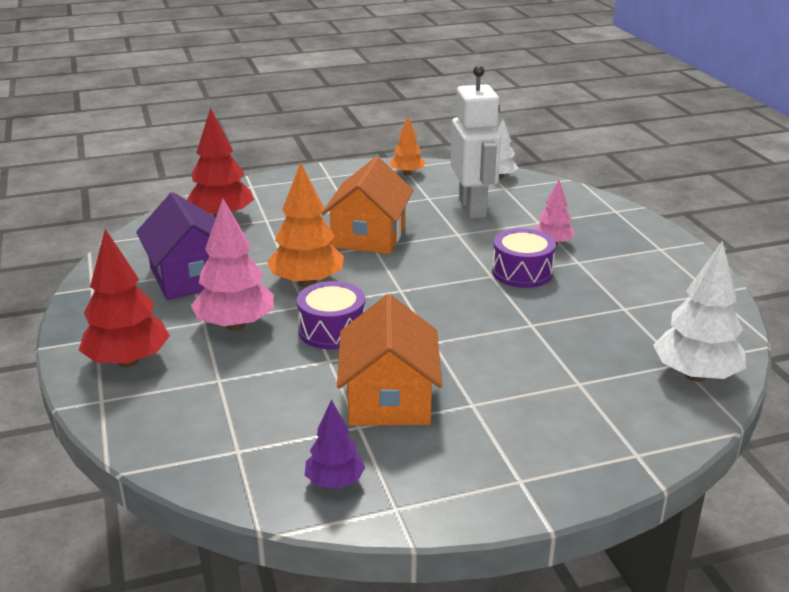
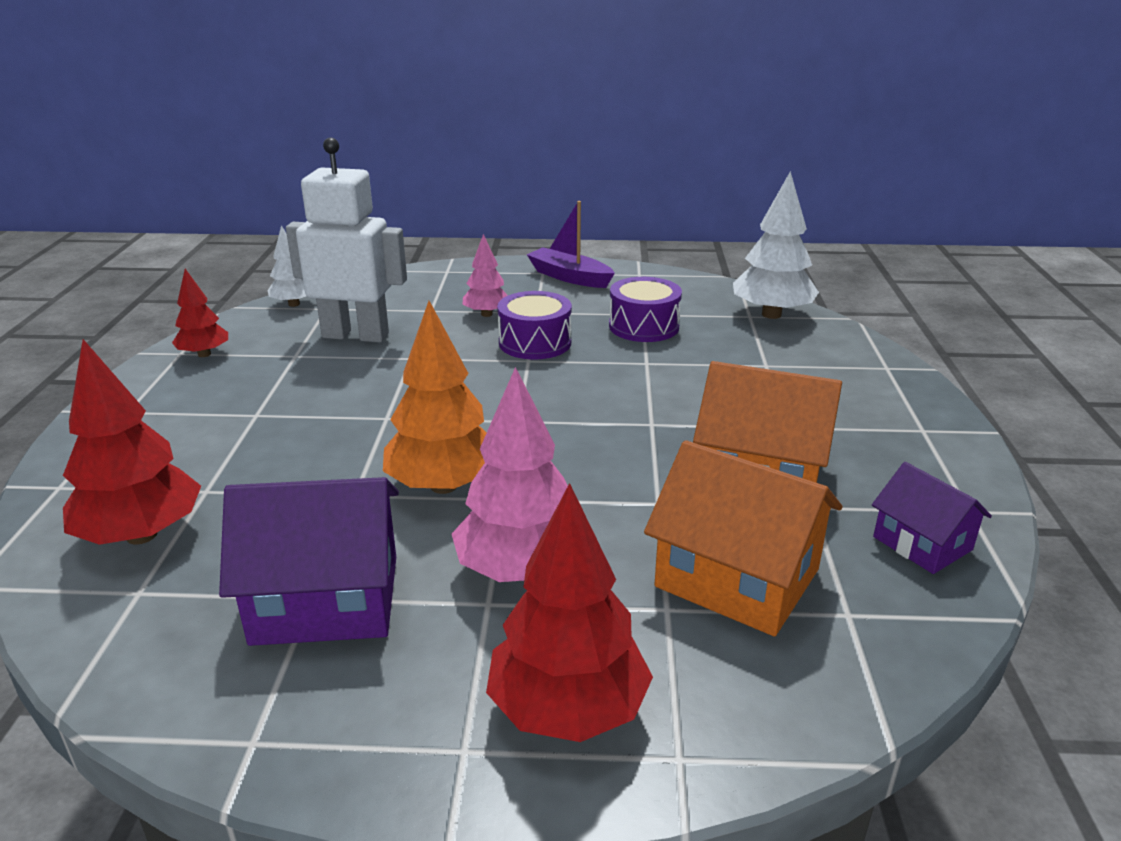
camera: 70 degrees left, 0 degrees up
purple drum [297,281,365,349] -> purple drum moved to [609,277,682,342]
purple tree [305,399,365,489] -> purple house [872,462,992,574]
orange house [322,156,414,254] -> orange house moved to [644,440,842,636]
orange tree [390,116,425,176] -> red tree [172,269,228,357]
none -> purple boat [526,201,615,288]

